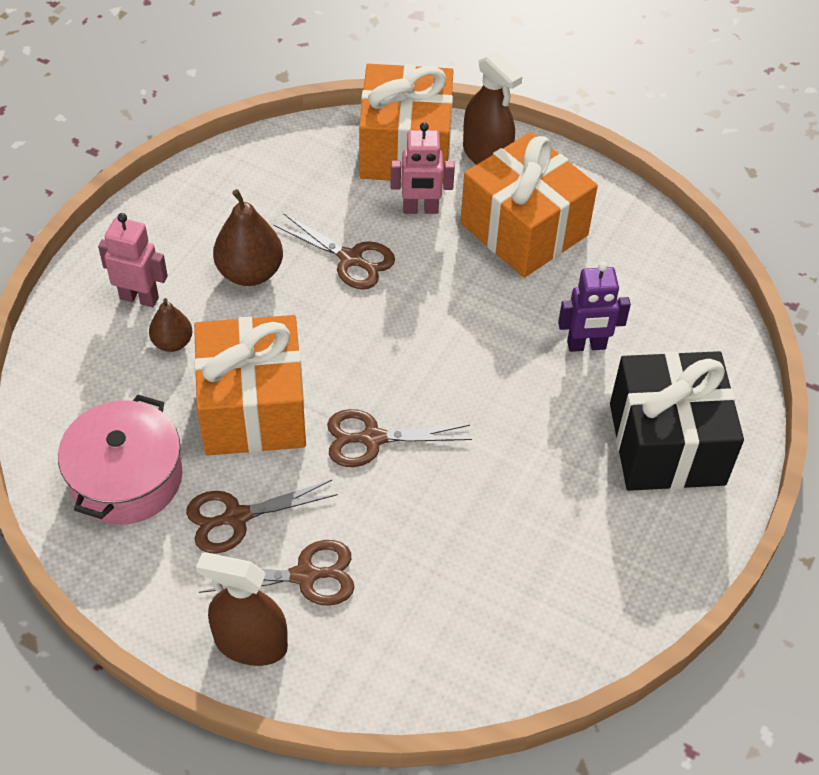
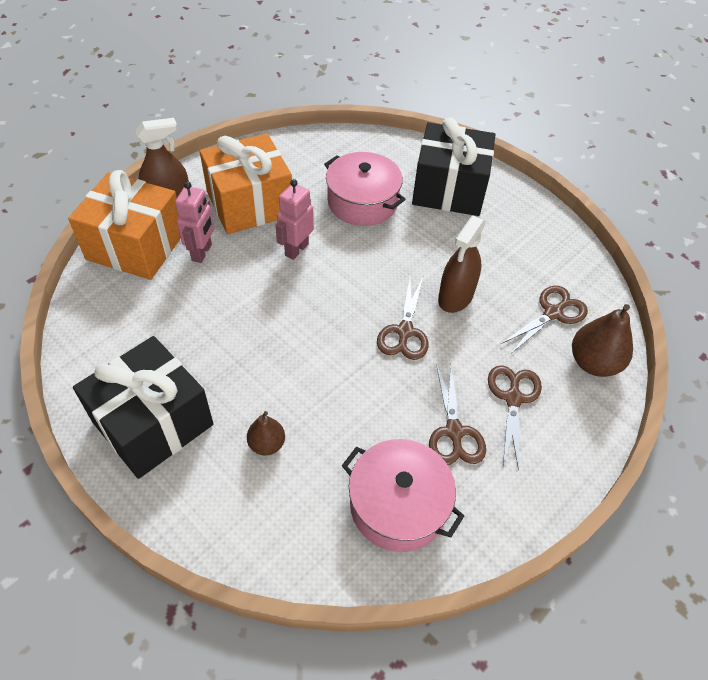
camera: 75 degrees left, 0 degrees up
pink robot [98,213,168,307] -> pink robot moved to [276,179,314,260]
orange gift [194,315,306,456] -> none
brown spray bottle [196,552,288,666] -> brown spray bottle moved to [438,216,486,313]
brown pear [213,189,283,286] -> brown pear moved to [572,304,633,377]
brown scissors [274,213,395,290] -> brown scissors moved to [501,286,588,354]
purple robot [558,262,631,352] -> pink pot [324,152,405,226]
none -> black gift [73,336,213,479]

